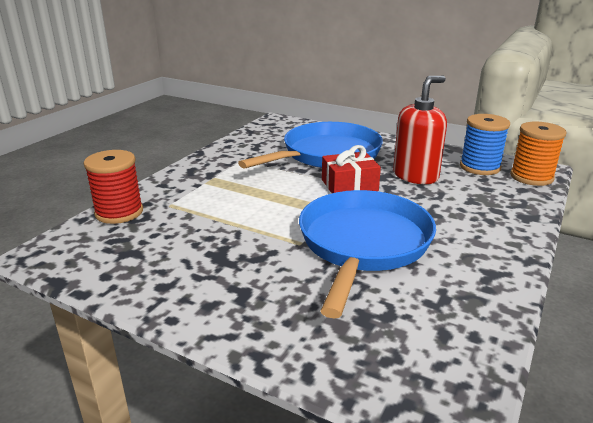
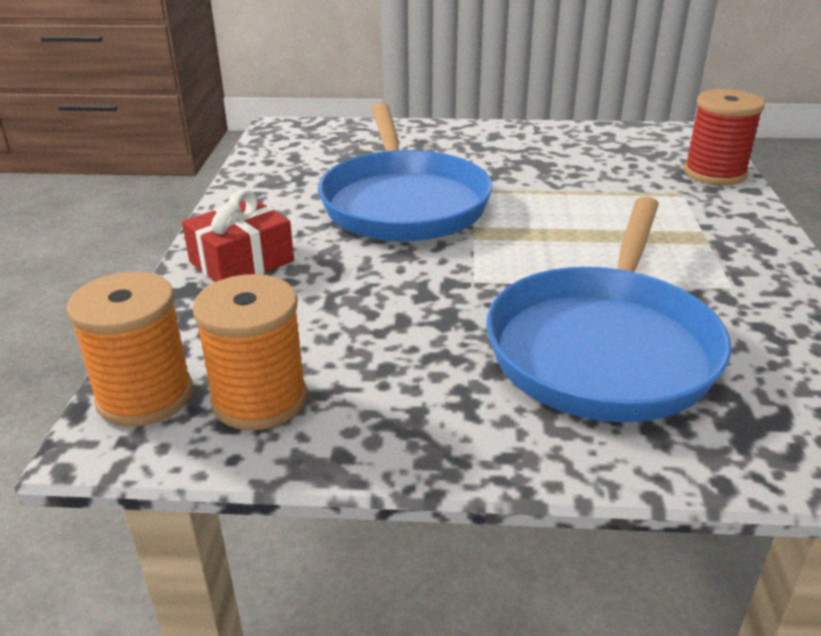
camera: 155 degrees right, 5 degrees up
red gift [322,145,381,193] -> red gift moved to [182,190,294,282]
red soap dispenser [393,76,447,184] -> none
blue spool [460,114,510,175] -> orange spool [192,274,307,430]

